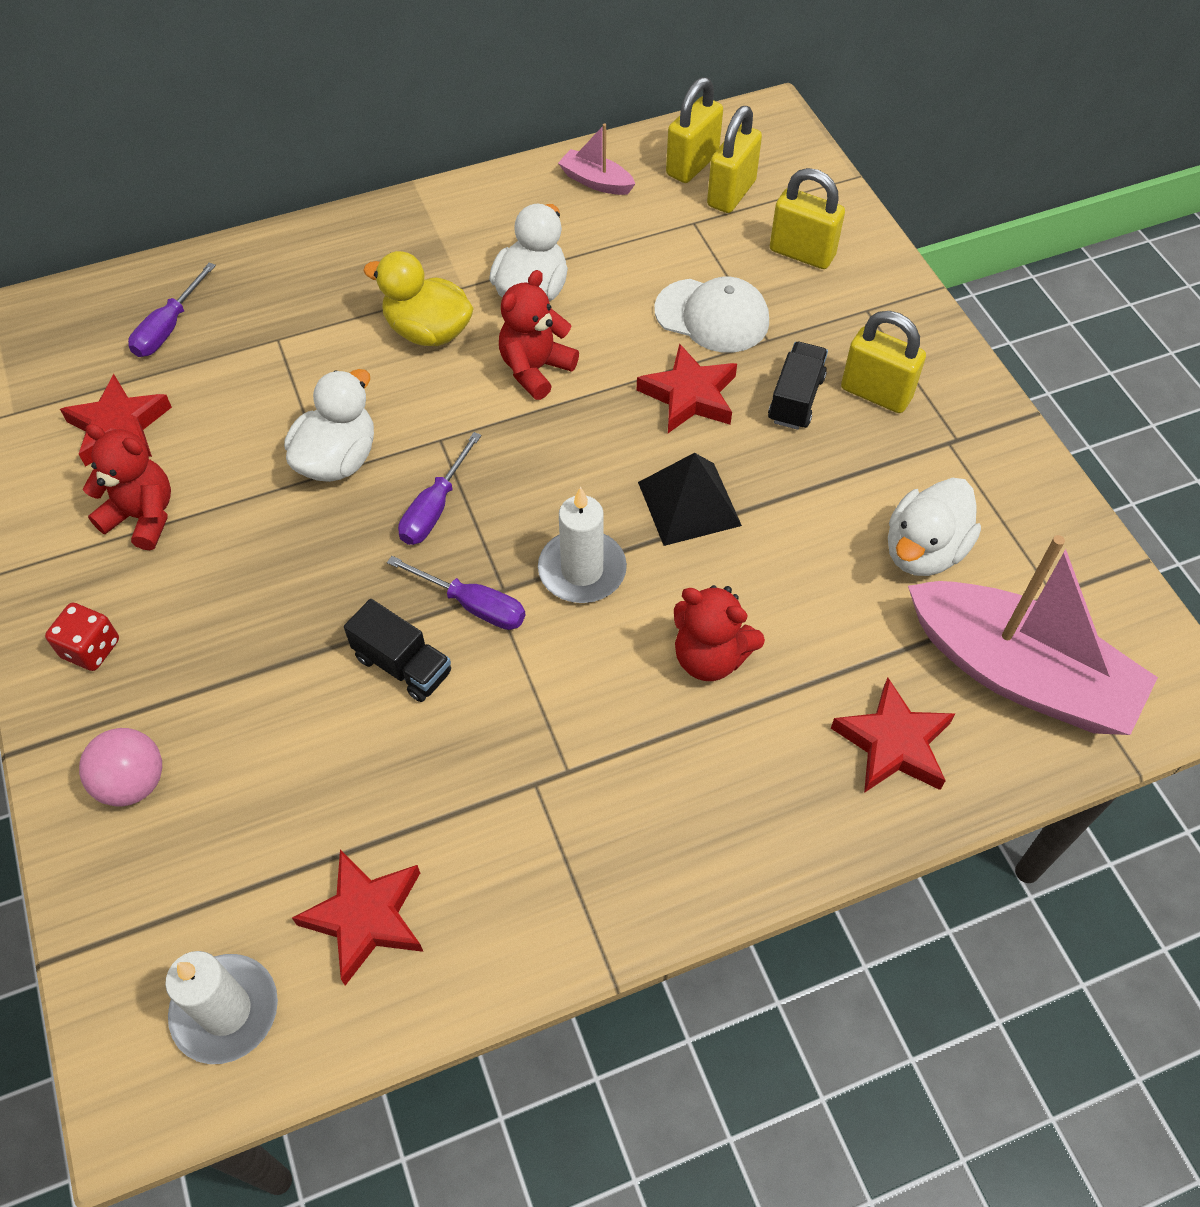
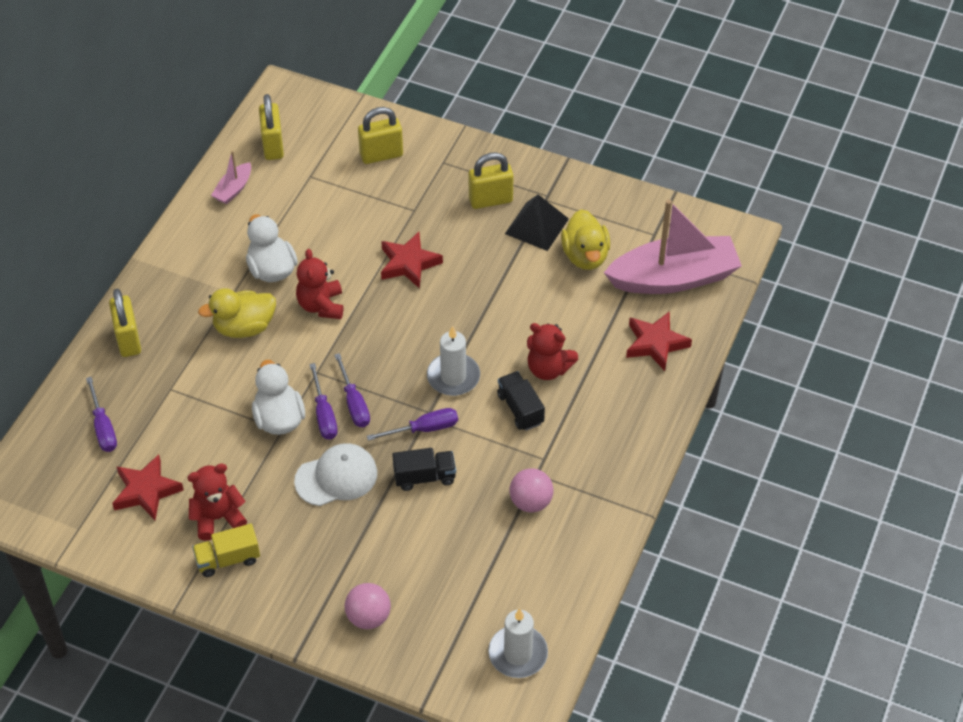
camera: 45 degrees left, 5 degrees down
red dice [45,603,119,671] -> none
red star [292,850,423,986] -> none
pink boat [558,124,635,195] -> pink boat turned 45 degrees counterclockwise [211,151,251,204]
black pyramid [638,453,742,546] -> black pyramid moved to [505,194,569,251]
white cap [654,277,769,353] -> white cap moved to [294,443,377,506]
red teddy bear [674,585,765,681] -> red teddy bear turned 45 degrees clockwise [527,323,578,380]
yellow padlock [707,106,762,213] -> yellow padlock moved to [109,289,141,357]
black truck [768,342,828,430] -> black truck moved to [497,371,545,431]
white duck [888,478,981,576] -> yellow duck [561,209,610,270]
none -> yellow truck [192,524,260,577]
none -> purple screwdriver [309,363,338,440]
none -> pink ball [509,468,554,512]

